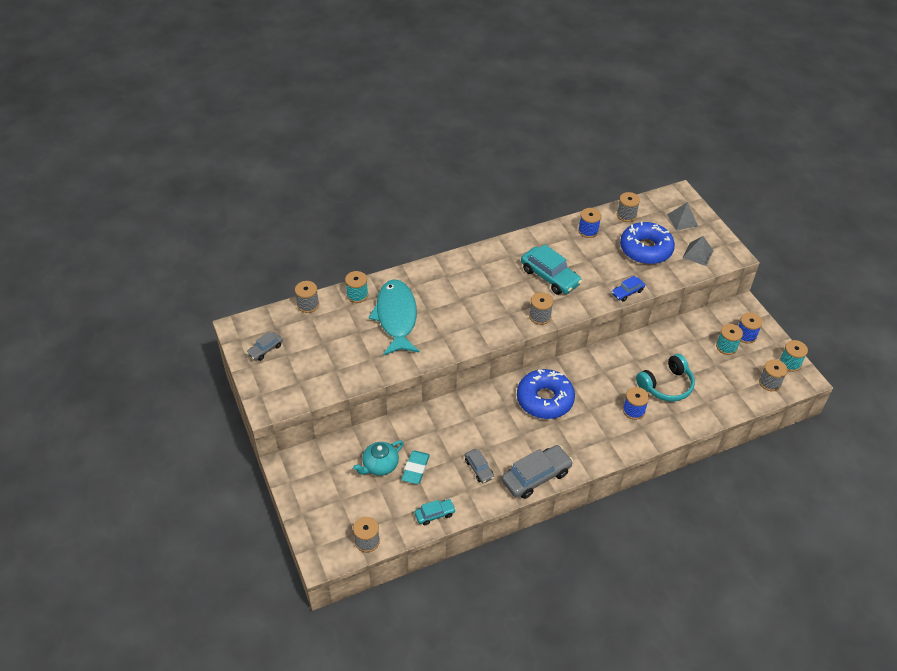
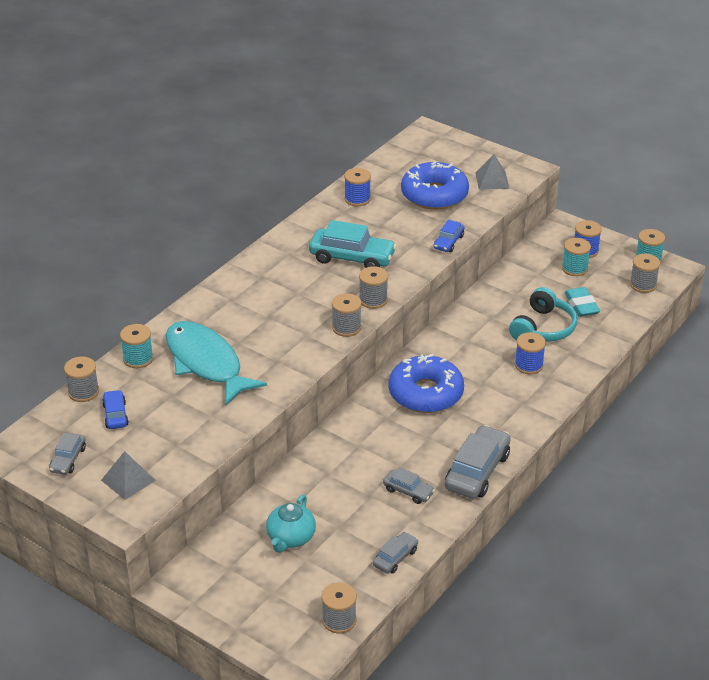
camera: 30 degrees left, 10 degrees down
turquoise eraser [402,450,430,484] -> turquoise eraser moved to [564,287,600,317]
turquoise car [415,499,456,525] -> grey car [373,532,418,574]
grey spool [617,192,640,222] -> grey spool moved to [332,293,361,337]
grey pyramid [667,202,699,230] -> grey pyramid moved to [101,451,156,500]
none -> blue car [102,390,129,429]

